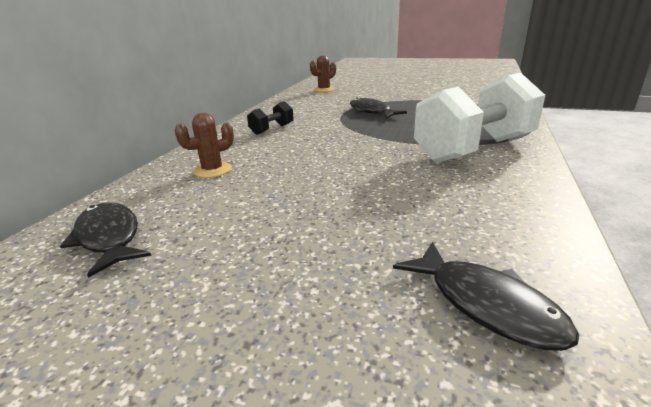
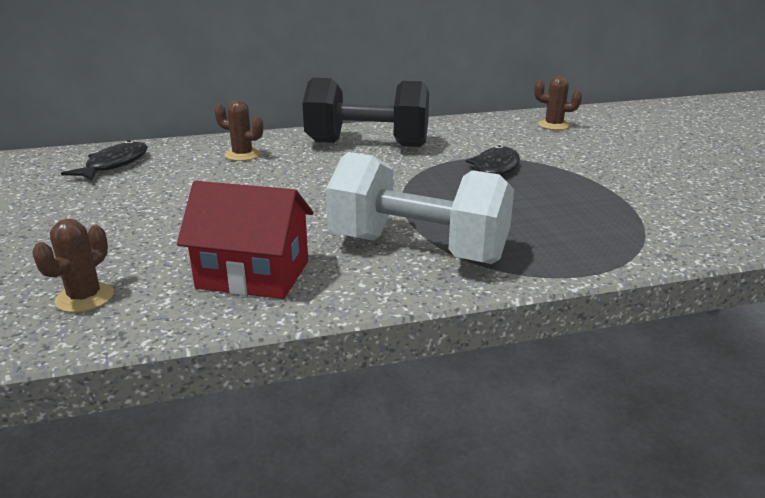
camera: 55 degrees right, 0 degrees up
black dumbbell [247,101,294,135] -> black dumbbell [302,78,429,147], size x2.27
black fish [393,242,579,351] -> brown cactus [32,219,114,313]
none -> red house [177,181,314,299]

